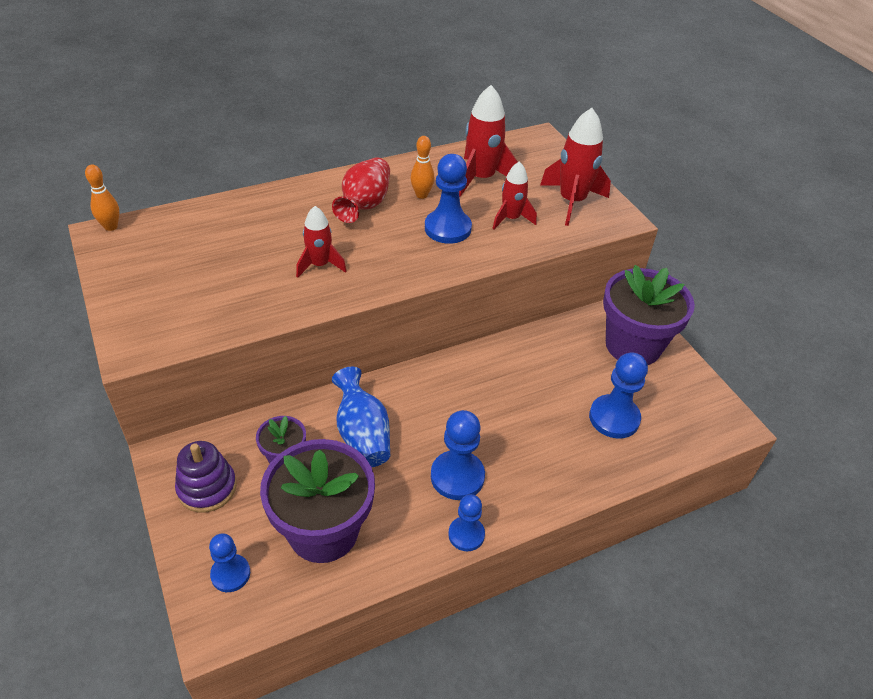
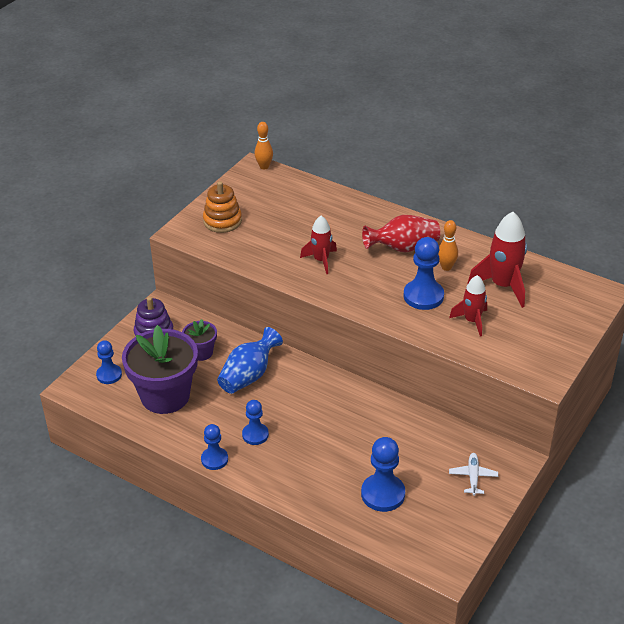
camera: 60 degrees right, 5 degrees down
blue pawn [431,410,485,500] -> blue pawn [242,400,269,445], size x0.63
red rocket [540,108,611,226] -> none
purple flower pot [603,265,695,365] -> white plane [449,453,498,496]
none -> orange stacking toy [203,181,242,233]

